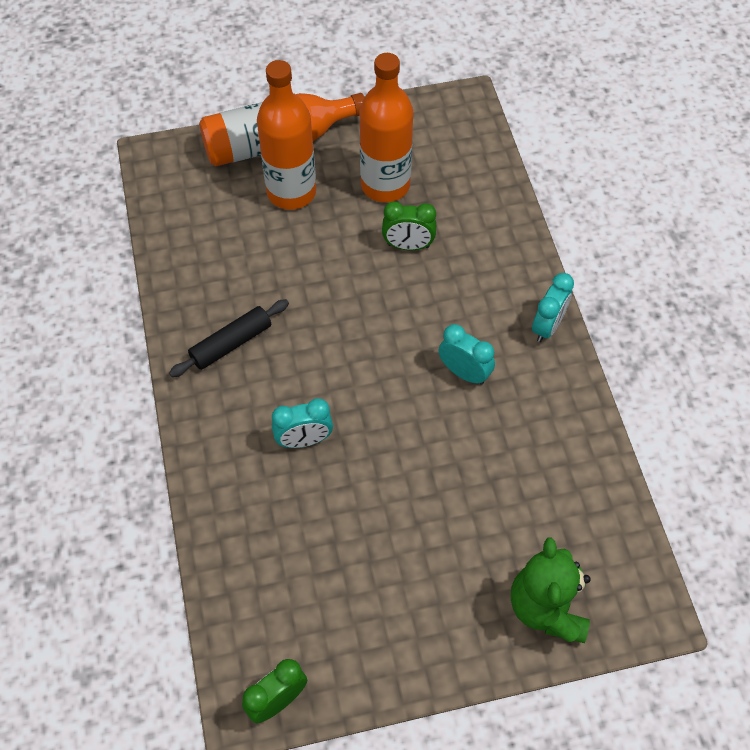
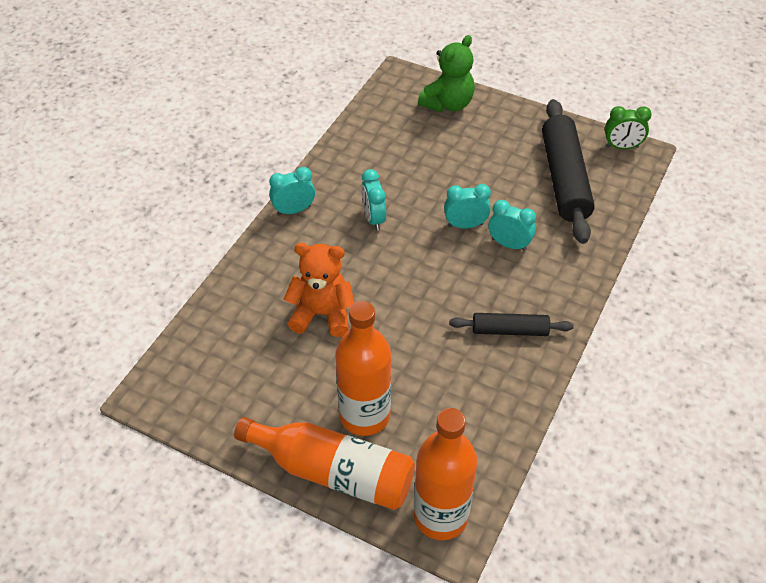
camera: 140 degrees left, 10 degrees down
orange bottle [360,53,413,202] -> orange bottle moved to [414,408,477,540]
green clock [382,201,436,250] -> orange teddy bear [284,243,355,337]
none -> turquoise clock [444,184,491,228]
none -> black rolling pin [542,99,595,244]

